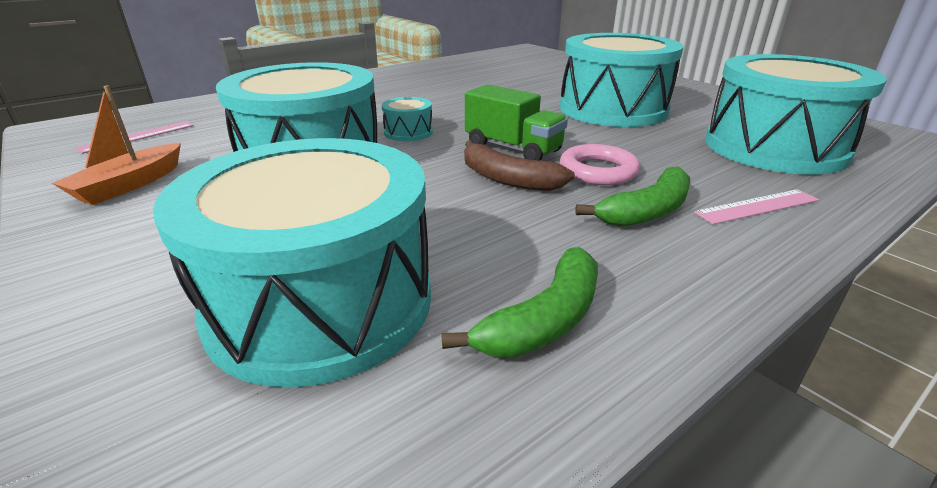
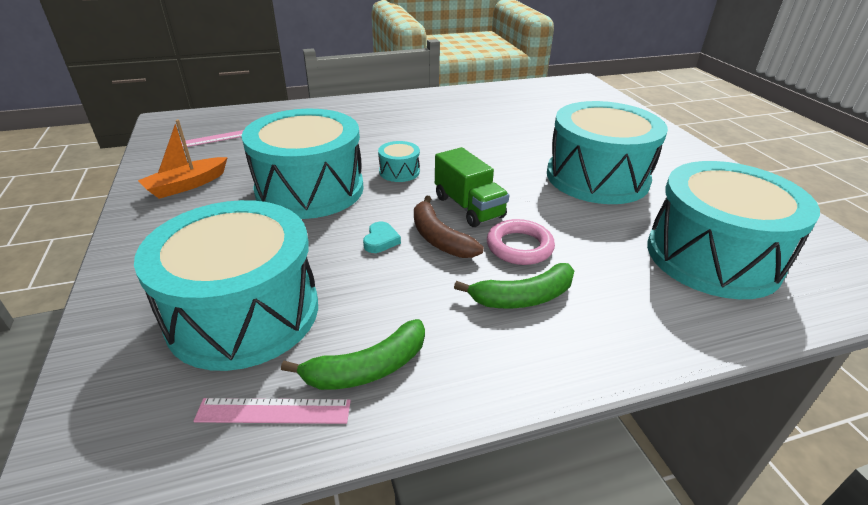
camera: 20 degrees right, 5 degrees up
pink ruler [694,189,819,224] -> pink ruler moved to [193,398,351,424]
none -> turquoise heart [363,222,401,253]

